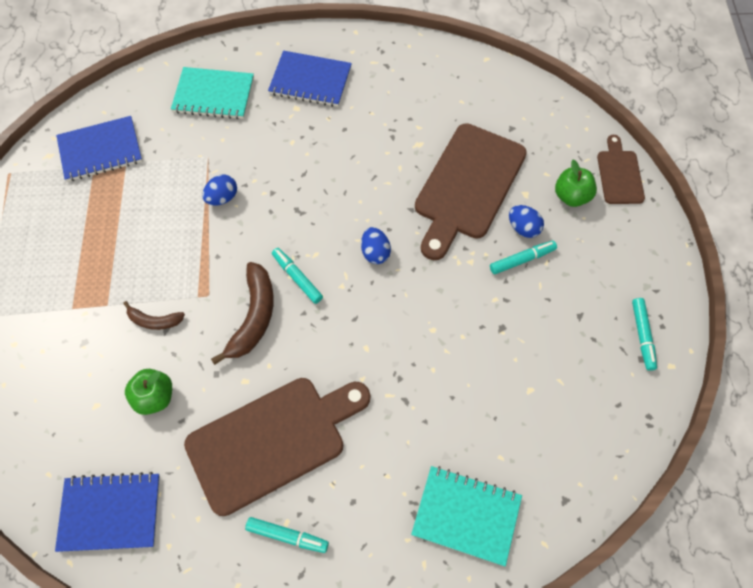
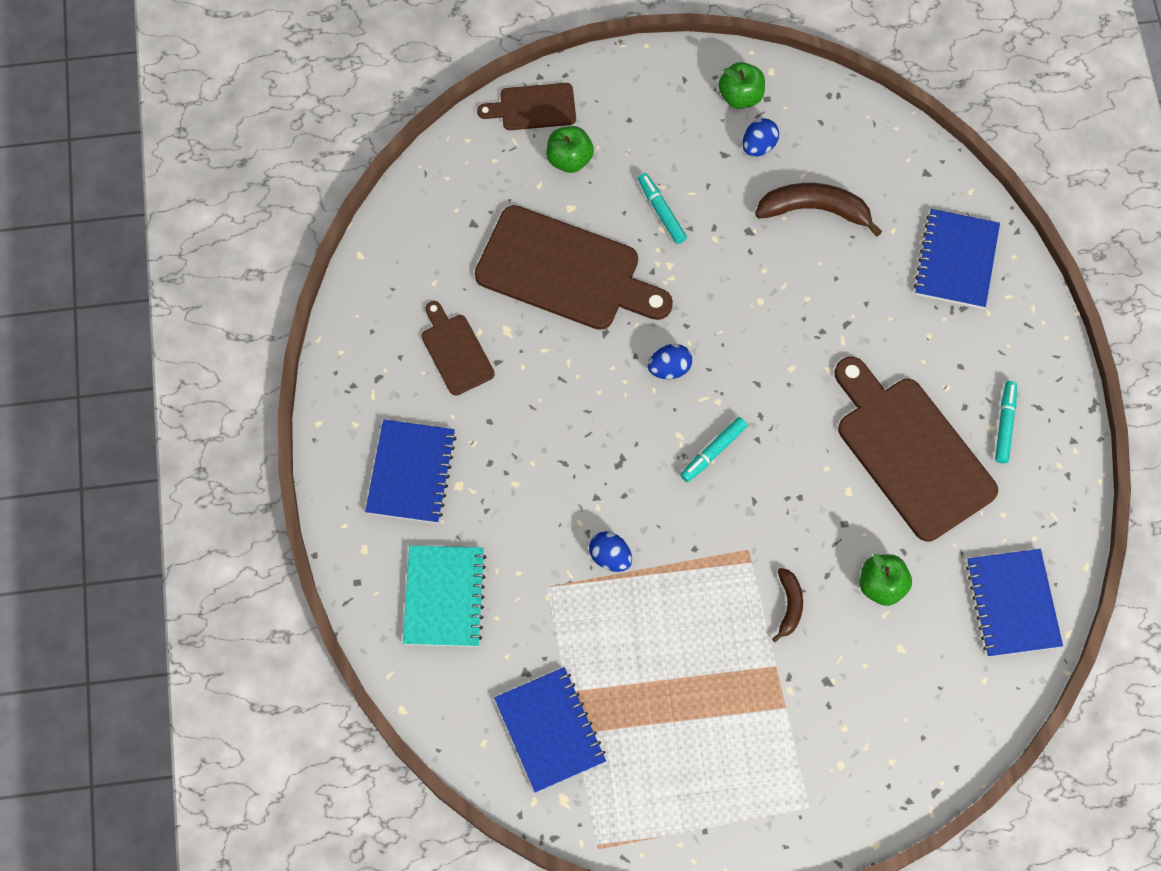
camera: 95 degrees left, 5 degrees up
brown banana [211,262,274,365] -> brown banana moved to [755,183,882,237]
turquoise notebook [411,466,522,566] -> blue notebook [914,209,1000,309]
blue egg [509,205,544,238] -> blue egg moved to [742,118,779,157]
turquoise marker [632,298,657,371] -> green apple [718,62,765,109]
none -> brown cutting board [422,301,495,395]

